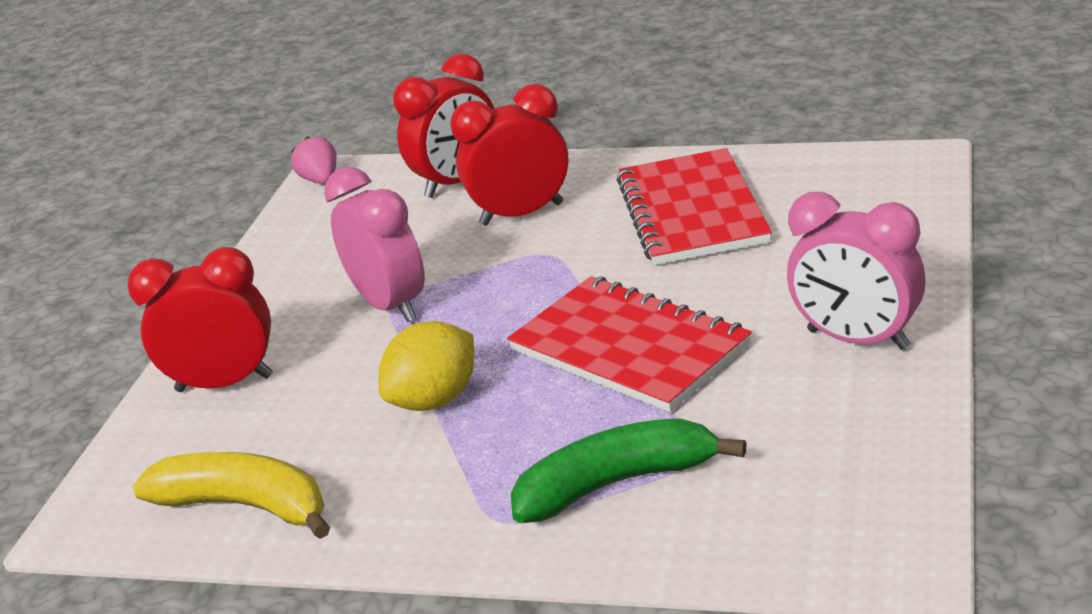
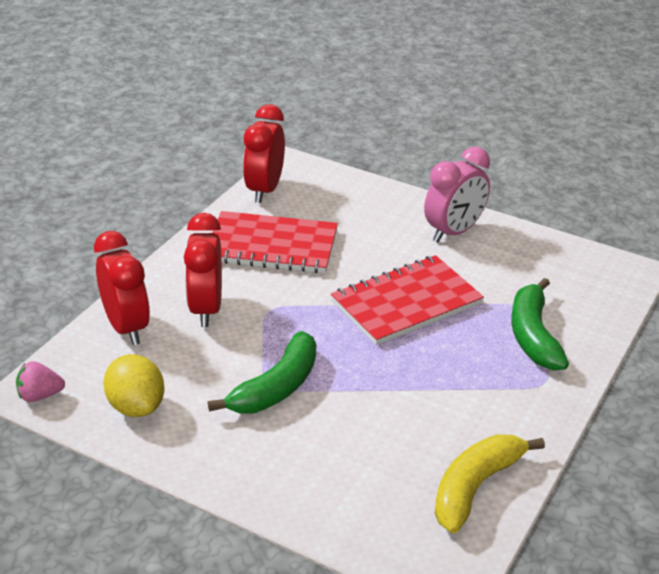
camera: 80 degrees left, 5 degrees up
red clock [127,247,273,392] -> red clock moved to [243,104,285,203]
pink clock [324,167,425,322] -> green banana [208,331,316,413]
yellow lemon [378,321,474,411] -> yellow lemon moved to [104,354,164,417]

